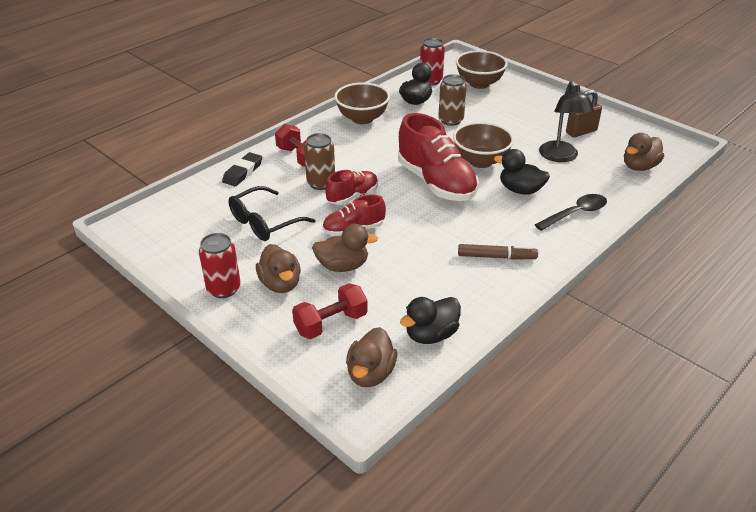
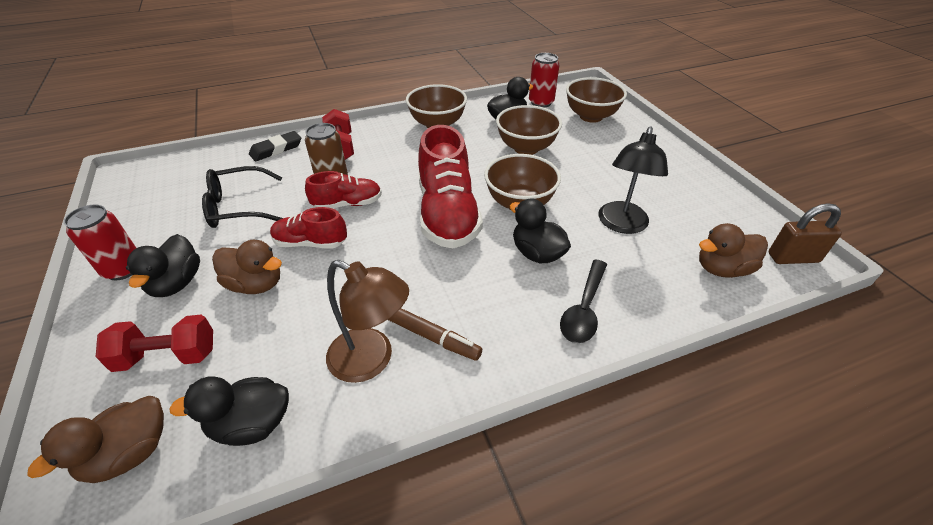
camera: 25 degrees right, 5 degrees up
brown duck [256,244,301,293] -> black duck [126,234,200,297]
brown can [438,74,467,126] -> brown bowl [496,105,562,155]
black spoon [535,194,607,231] -> black spoon turned 120 degrees clockwise [560,260,607,343]
brown padlock [566,90,602,137] -> brown padlock moved to [769,203,842,264]
none -> brown lamp [326,260,409,383]

